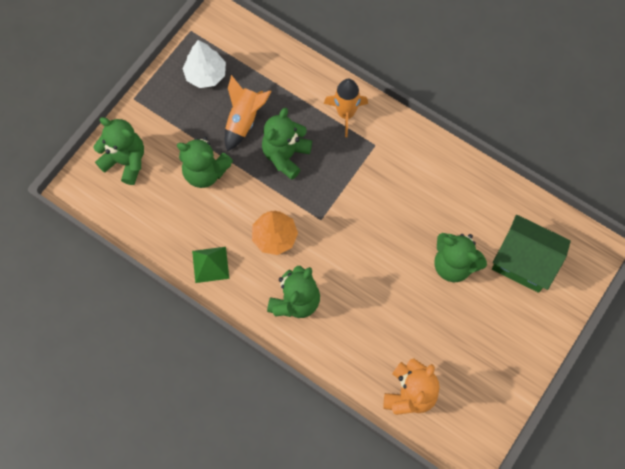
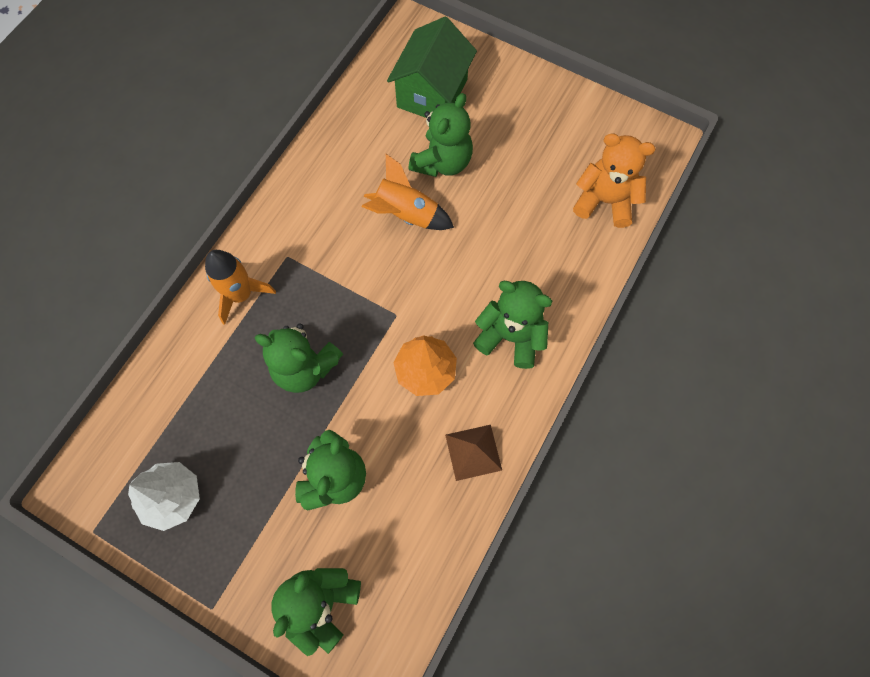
camera: 95 degrees left, 0 degrees up
green pyramid [192,247,229,283] -> brown pyramid [445,425,502,481]
orange rocket [225,75,271,151] -> orange rocket moved to [361,154,454,230]

